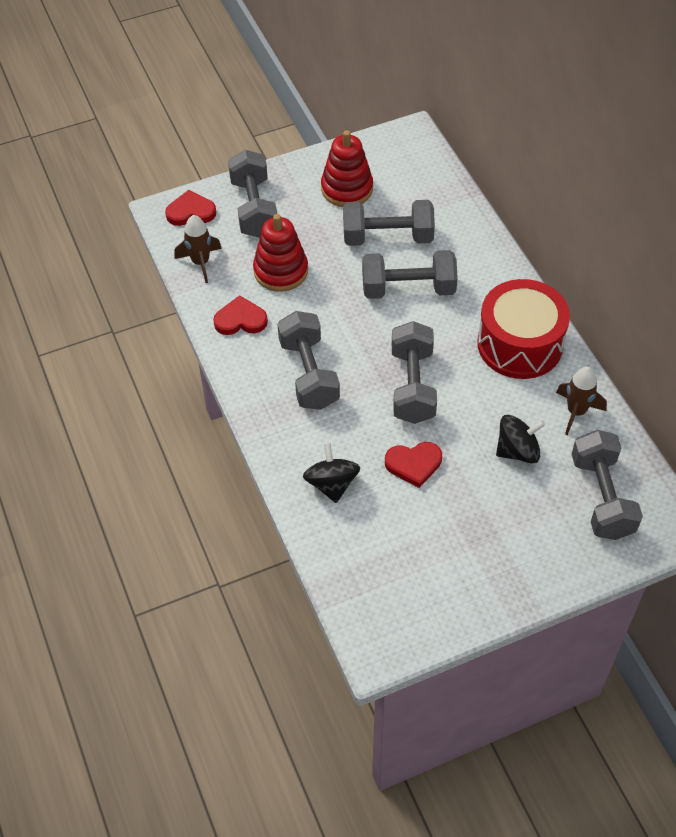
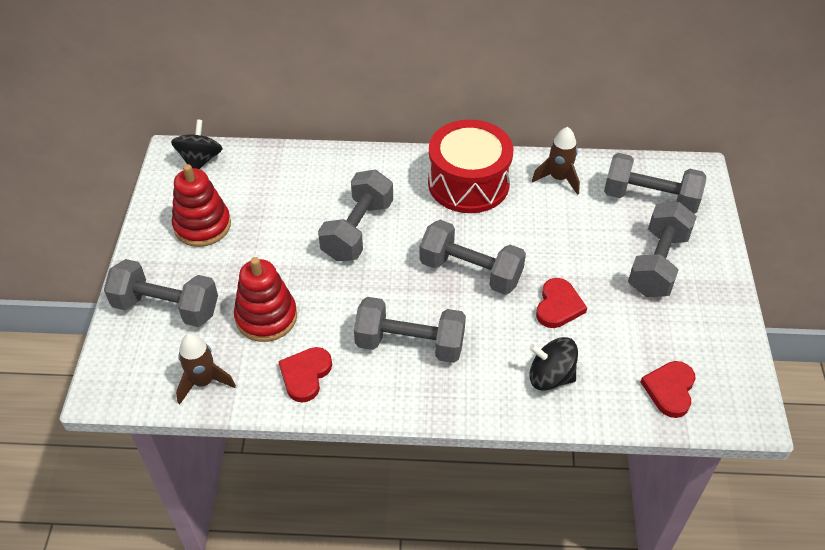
camera: 65 degrees left, 5 degrees down
red heart [165,190,216,226] -> red heart moved to [641,361,696,418]
grey dumbbell [343,200,435,246] -> grey dumbbell moved to [628,202,697,297]
black spinning top [496,415,545,464] -> black spinning top moved to [171,119,223,169]

